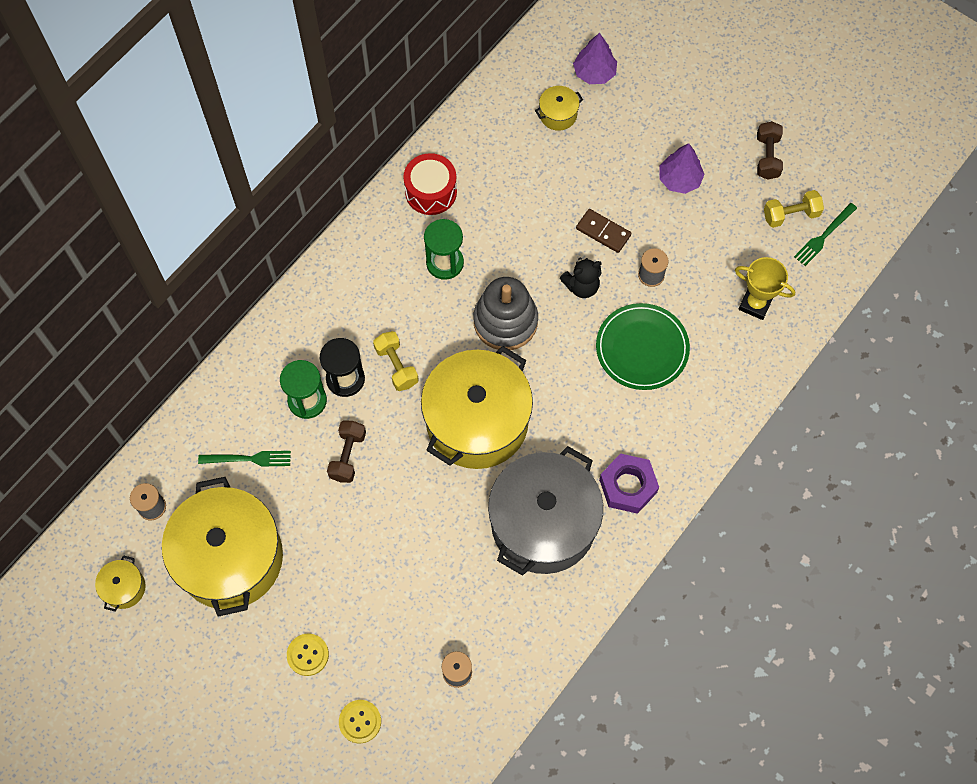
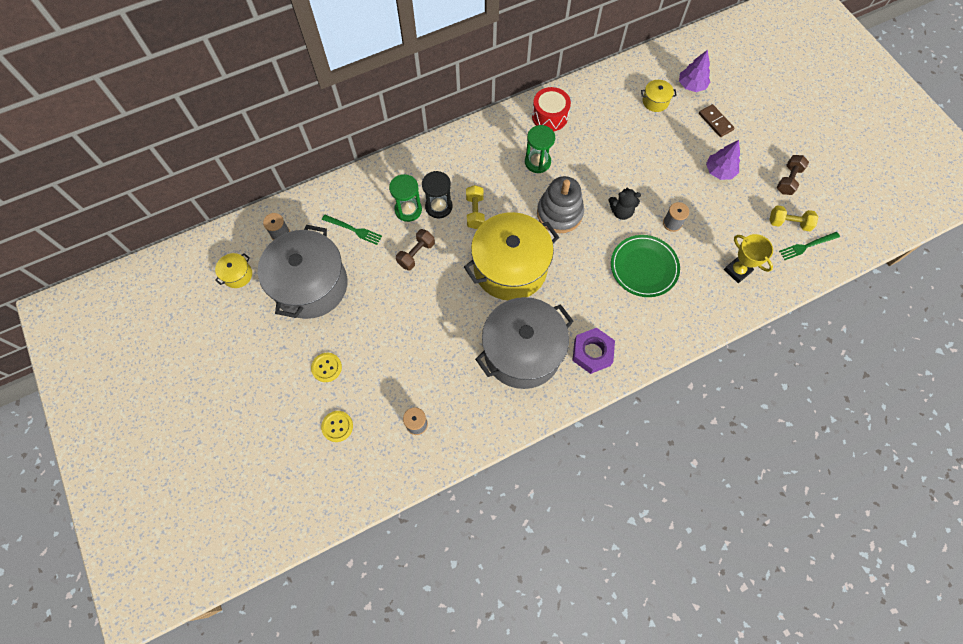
camera: 25 degrees right, 0 degrees up
yellow pot [162,477,283,617] -> grey pot [258,225,347,319]
brown domino [576,209,631,253] -> brown domino moved to [699,104,734,137]

